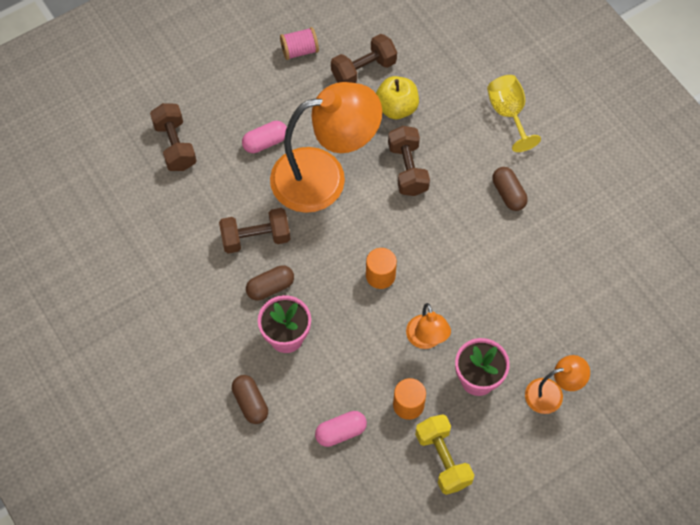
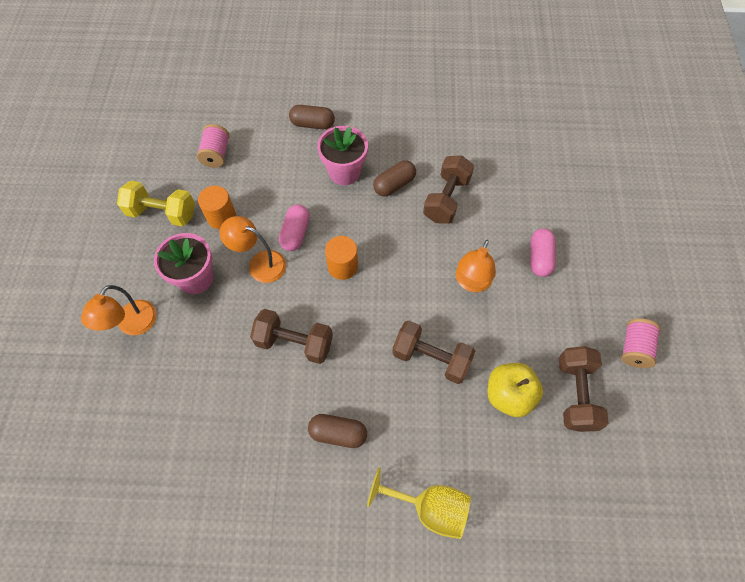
camera: 125 degrees right, 0 degrees up
brown dumbbell [150,103,197,171] -> brown dumbbell moved to [250,309,333,364]
brown capsule [246,265,294,300] -> brown capsule turned 45 degrees clockwise [373,161,416,196]
orange lamp [270,82,382,213] -> orange lamp [456,240,496,292], size x0.47
pink capsule [315,411,367,447] -> pink capsule moved to [279,204,310,251]
none -> pink spool [197,124,229,168]

